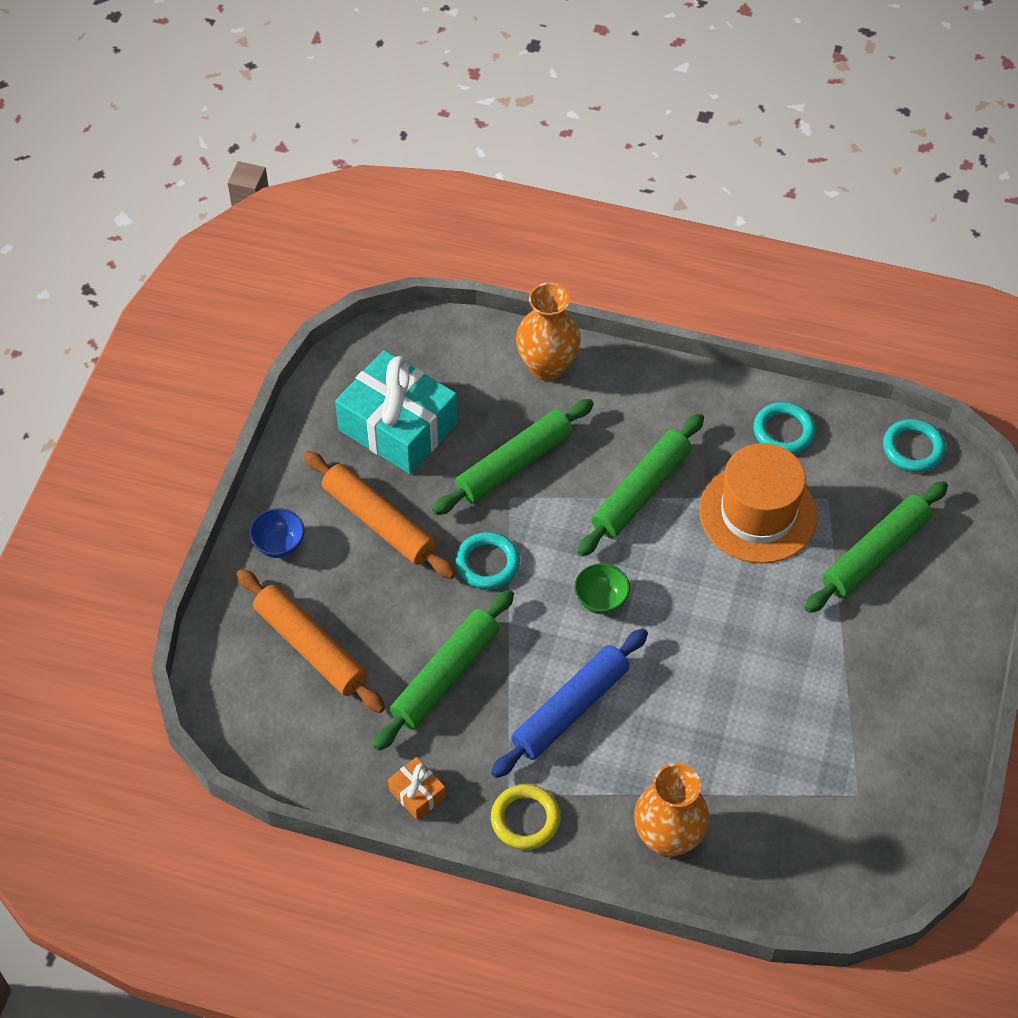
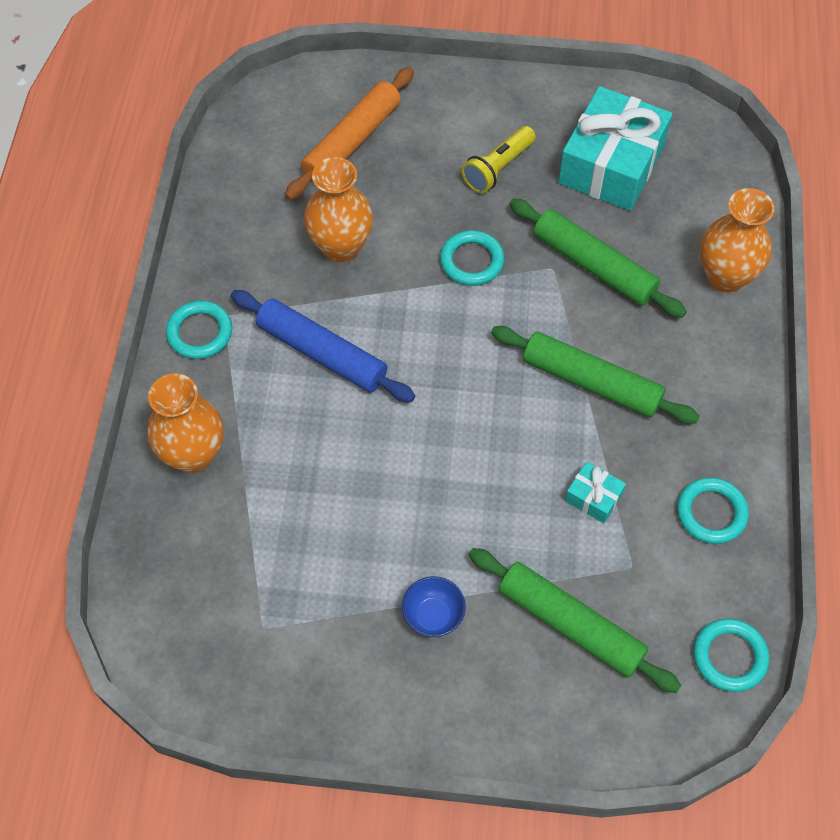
camera: 80 degrees right, 5 degrees up
blue bowl [250,508,305,558] -> blue bowl moved to [402,576,466,637]
orange rolling pin [303,451,456,579] -> yellow flashlight [462,126,536,193]
green rolling pin [373,589,514,751] -> orange vase [304,157,373,262]
orange gift [388,757,446,820] -> none
yellow ring [491,784,561,850] -> turquoise ring [166,300,232,359]
green bowl [574,563,630,614] -> none
orange hat [699,443,818,563] -> turquoise gift [565,461,626,523]

